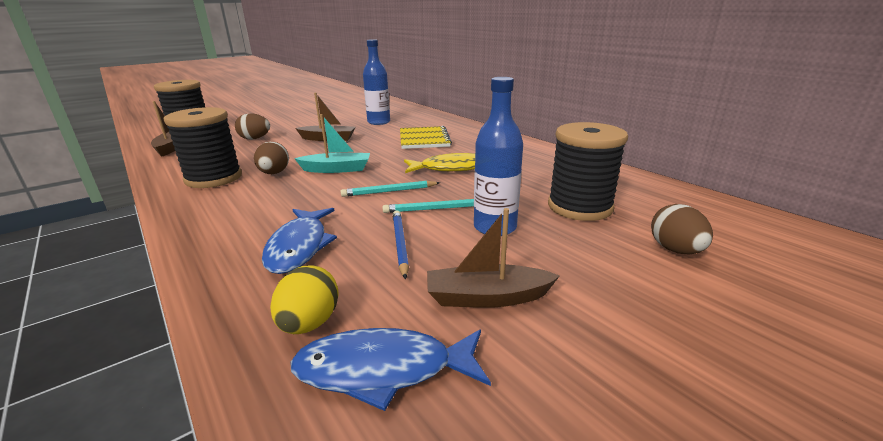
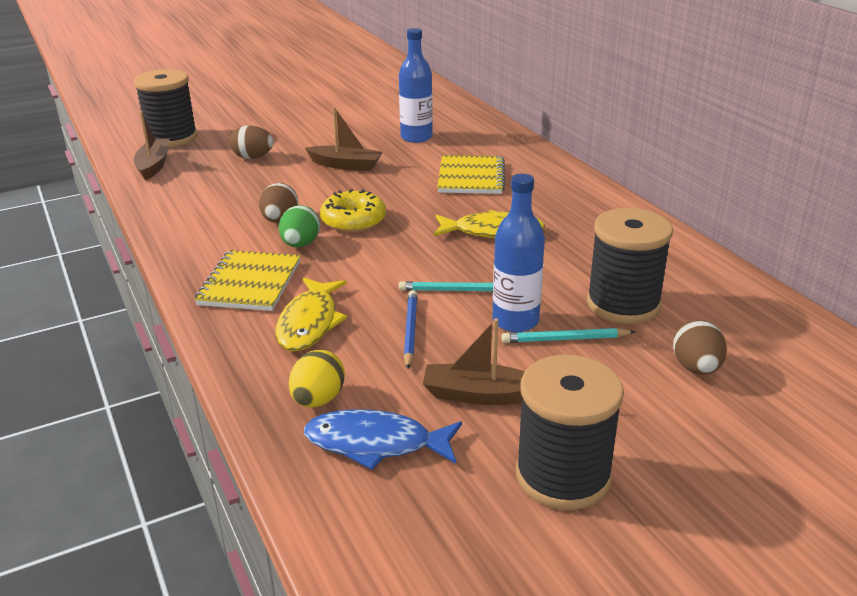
camera: 10 degrees right, 5 degrees up
black spool [164,107,242,188] -> black spool moved to [516,355,624,510]
blue fish [262,208,337,274] -> yellow fish [275,278,347,351]
turquoise boat [294,114,370,173] -> yellow donut [320,189,386,232]
turquoise pencil [341,181,440,197] -> turquoise pencil moved to [502,328,635,343]
none -> yellow notebook [194,250,301,311]
none -> green egg [279,205,320,247]

